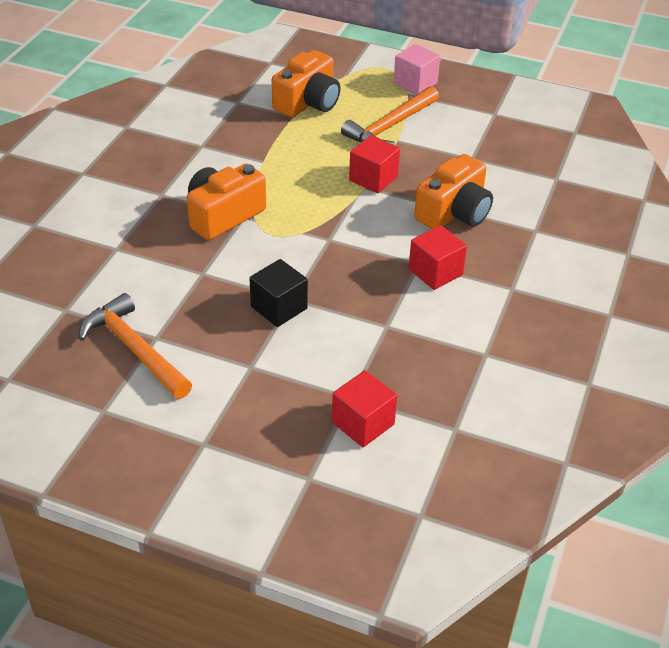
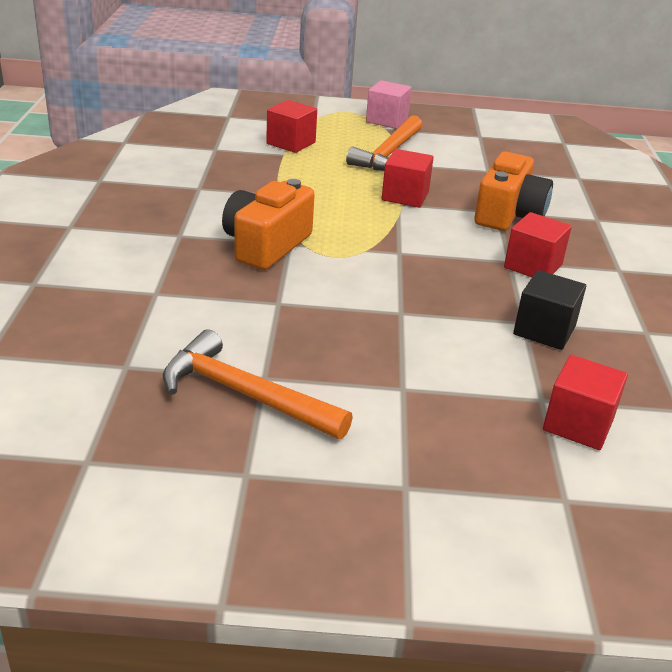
camera: 20 degrees left, 10 degrees down
black cube [249,259,308,327] -> black cube moved to [513,270,586,350]
orange camera [272,50,341,117] -> red cube [266,100,317,153]

